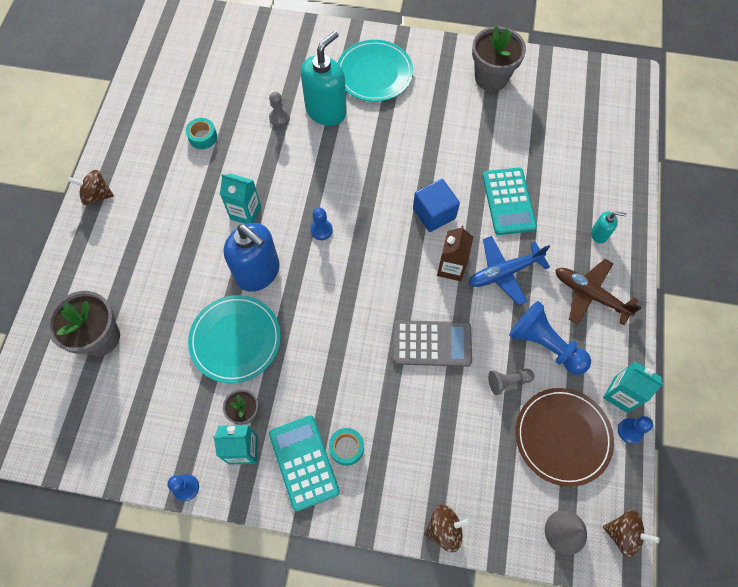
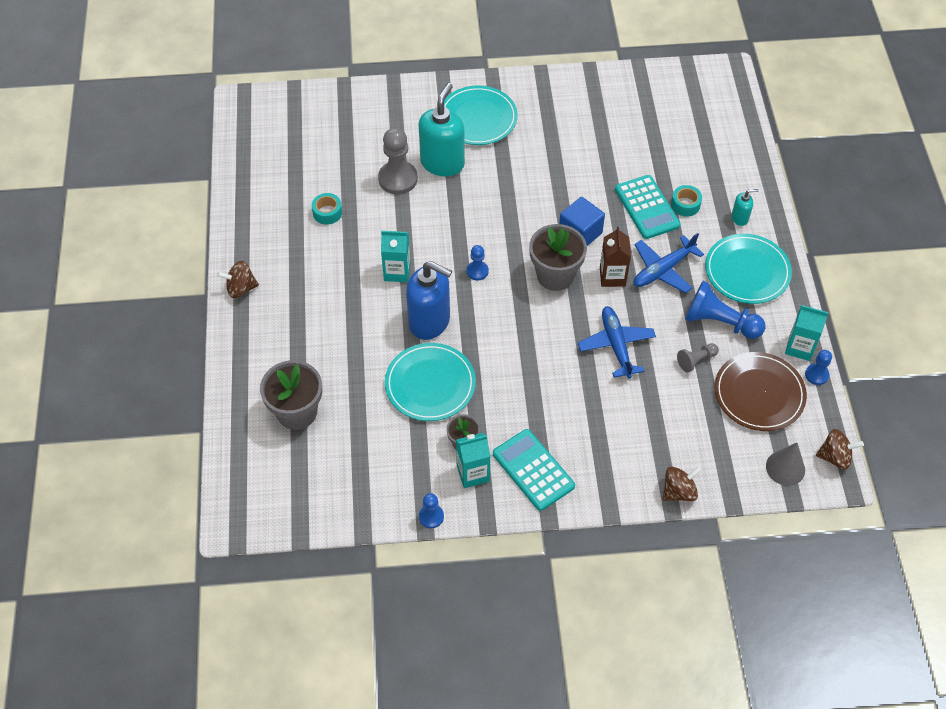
camera: 15 degrees left, 10 degrees down
grey pawn [269,92,290,127] -> grey pawn [378,128,418,194], size x1.86
turquoise tape [329,428,364,466] -> turquoise tape moved to [671,185,702,217]
grey calculator [392,320,472,367] -> blue plane [578,306,656,379]
grey flower pot [472,26,526,91] -> grey flower pot moved to [529,224,587,291]
brown plane [556,259,642,325] -> turquoise plate [705,234,792,304]

